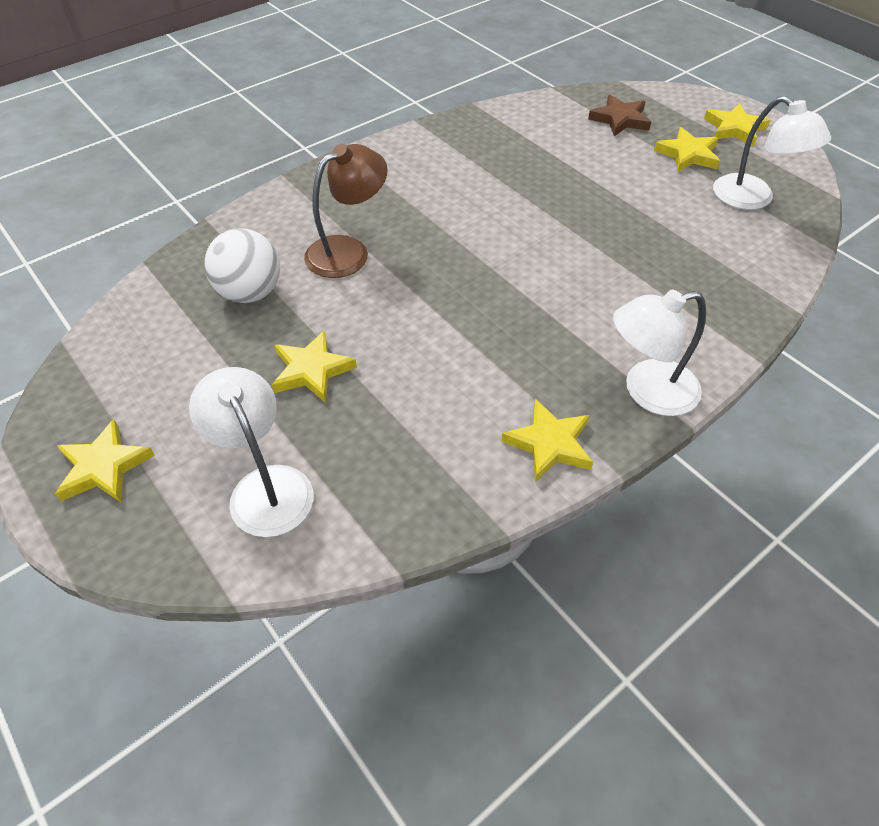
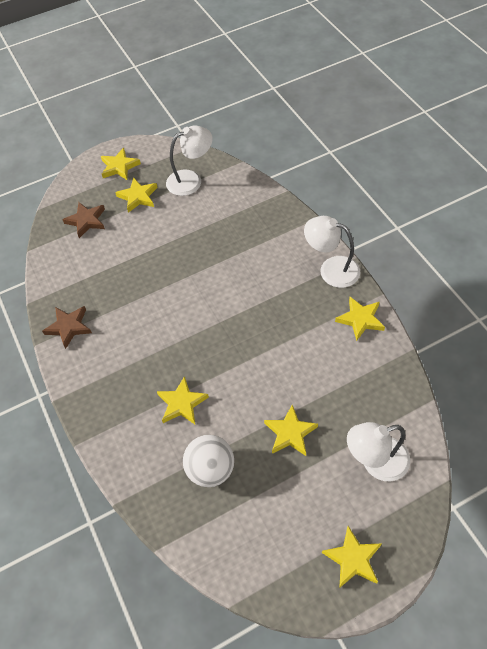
camera: 75 degrees left, 5 degrees up
brown lamp [304,144,388,278] -> yellow star [157,376,209,424]
white lamp [613,290,706,416] -> white lamp turned 120 degrees clockwise [304,216,360,288]
none -> brown star [42,306,92,349]

